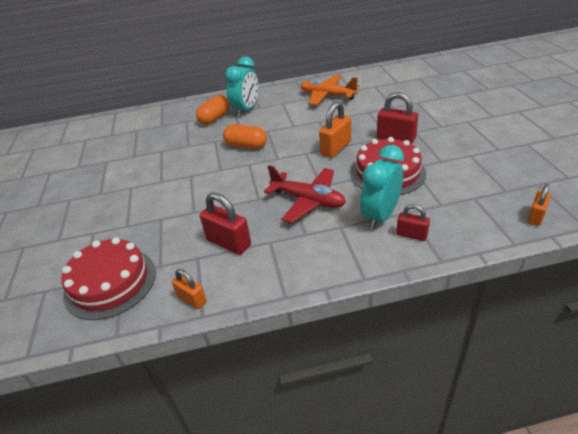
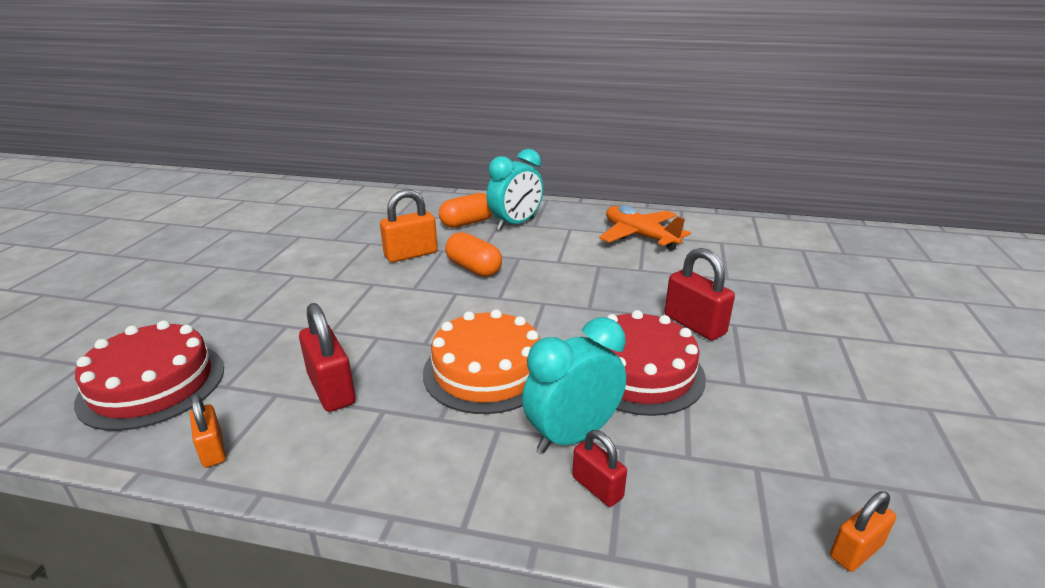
camera: 20 degrees right, 10 degrees down
red plane [264,165,346,223] -> orange cake [423,309,540,414]
orange padlock [319,102,351,158] -> orange padlock moved to [380,189,438,262]

